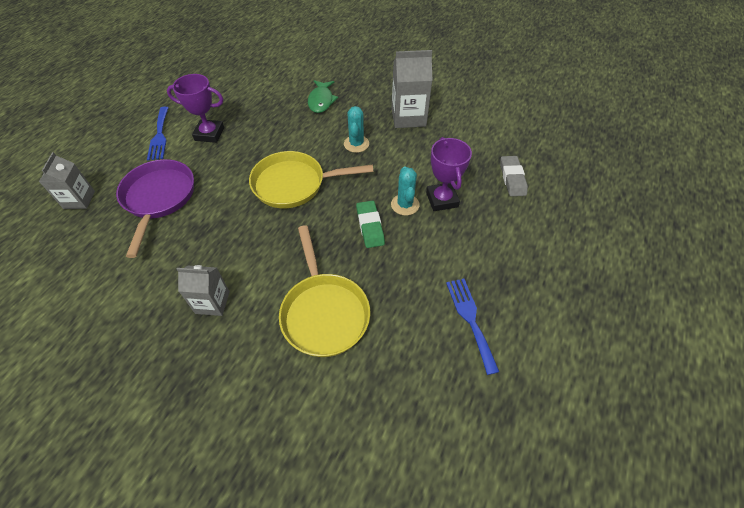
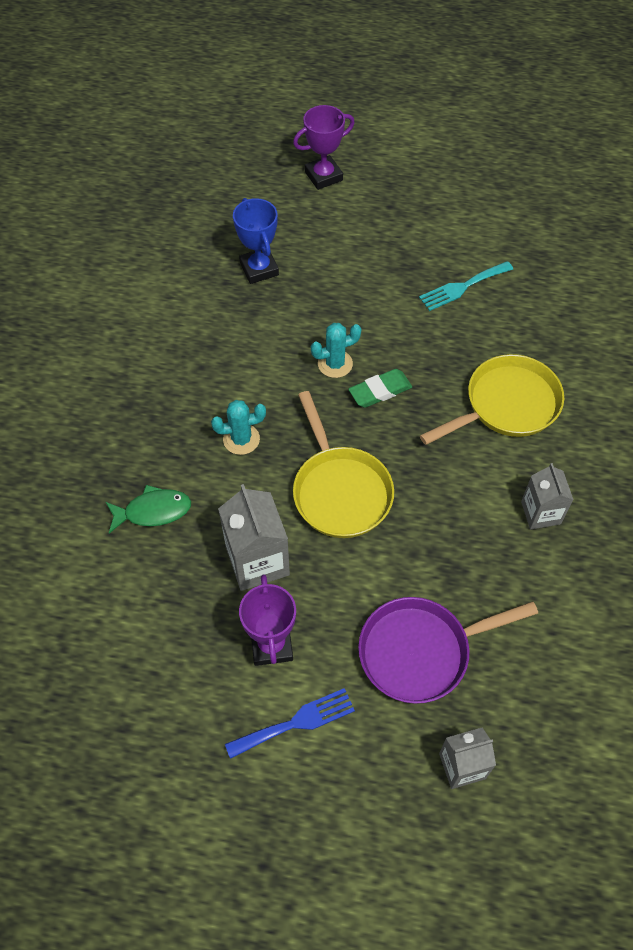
camera: 105 degrees left, 5 degrees up
grey carton [392,50,433,128] -> grey carton moved to [218,484,290,591]
purple trophy [426,137,472,211] -> purple trophy moved to [293,105,355,190]
blue fork [446,279,499,375] -> turquoise fork [419,261,513,311]
grey eraser [500,156,528,196] -> blue trophy [233,198,279,284]

